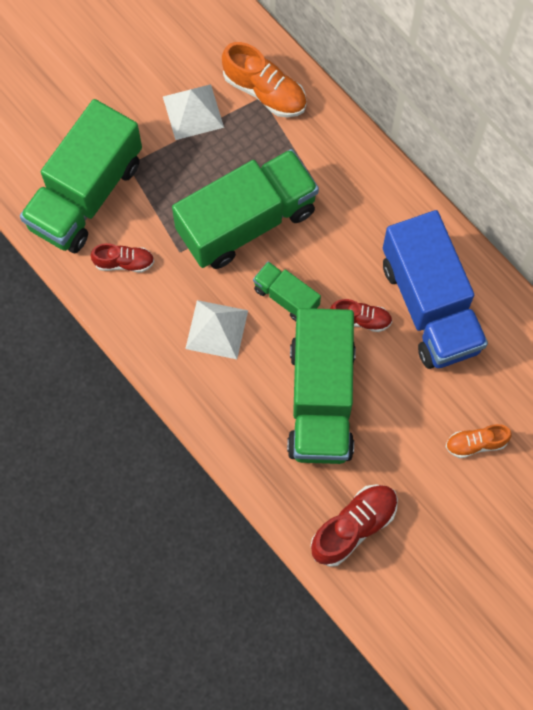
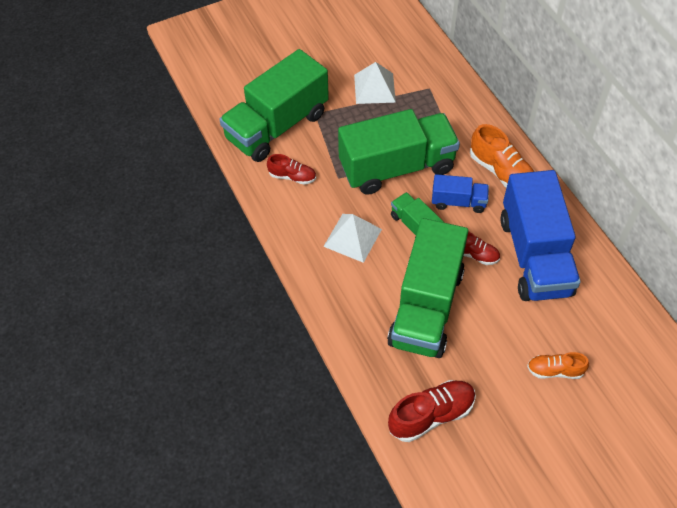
camera: 15 degrees right, 15 degrees down
orange shoe [222,42,306,118] -> orange shoe moved to [470,124,535,188]
none -> blue truck [432,174,489,213]

